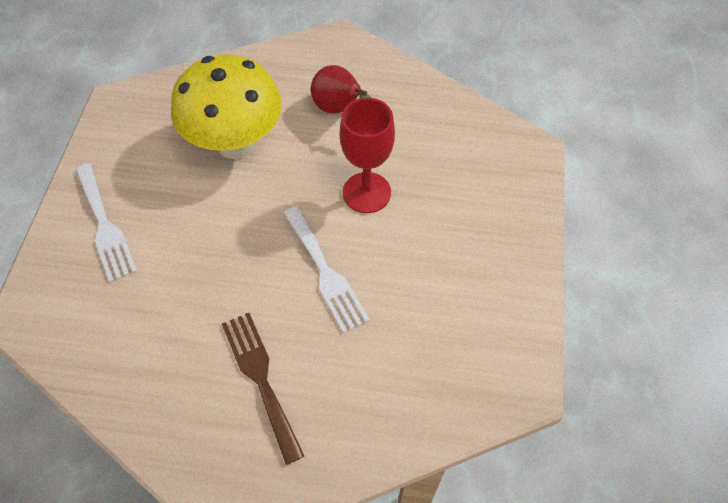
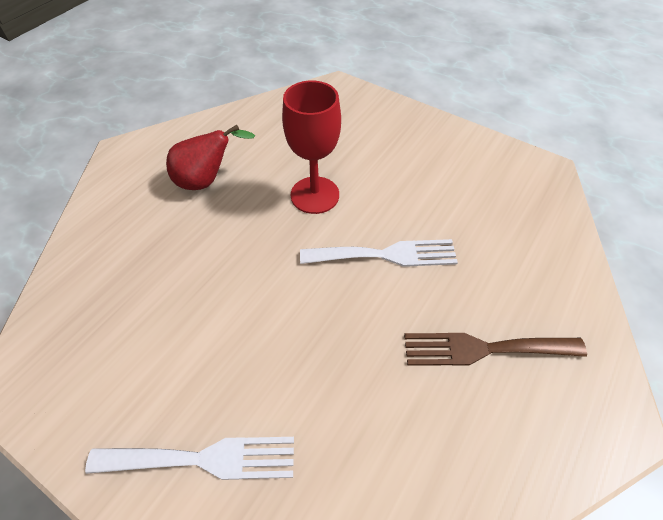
camera: 65 degrees left, 5 degrees down
yellow mushroom [171,54,282,159] -> none

